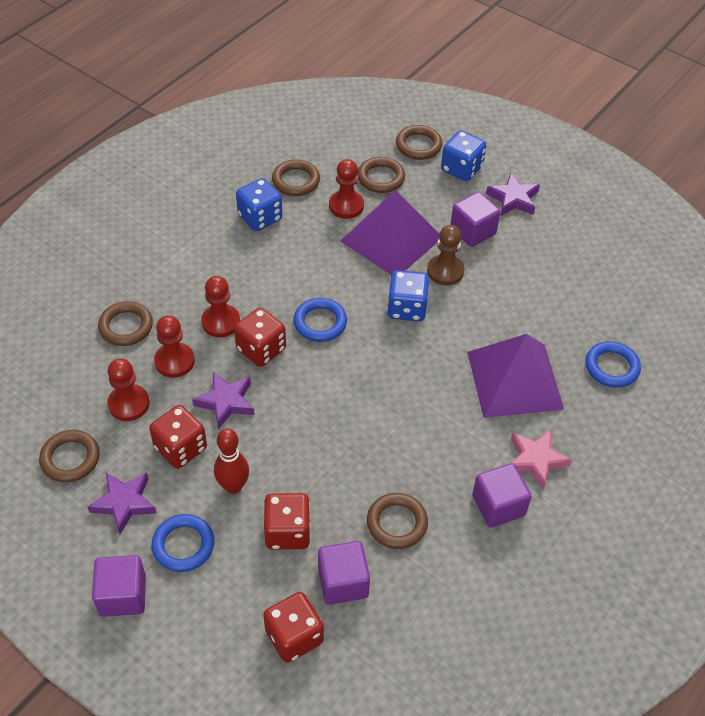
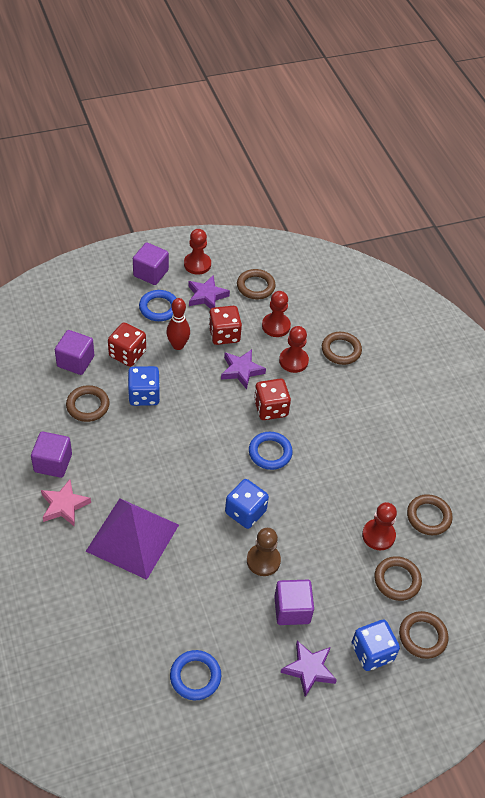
camera: 120 degrees right, 0 degrees up
red pawn [201,276,240,337] -> red pawn moved to [184,229,211,275]
blue dice [236,178,282,231] -> blue dice moved to [128,366,160,406]
red dice [263,592,324,663] -> none
purple pyramid [341,190,439,275] -> none
blue ring [586,341,641,388] -> blue ring moved to [170,650,221,700]

